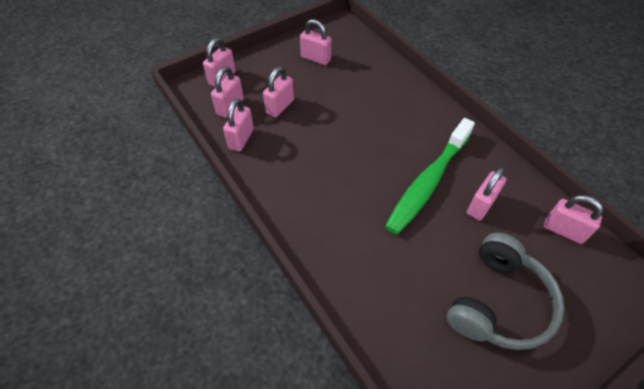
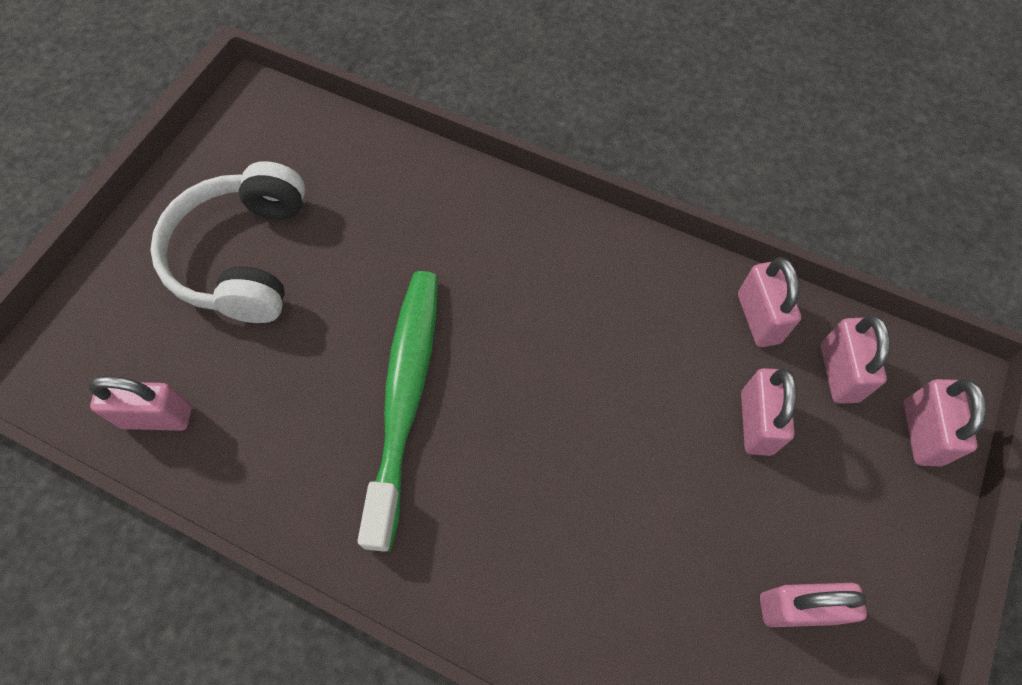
camera: 150 degrees right, 10 degrees up
grey headphones [447,233,565,350] -> white headphones [150,161,305,323]
pink padlock [467,167,506,220] -> none

